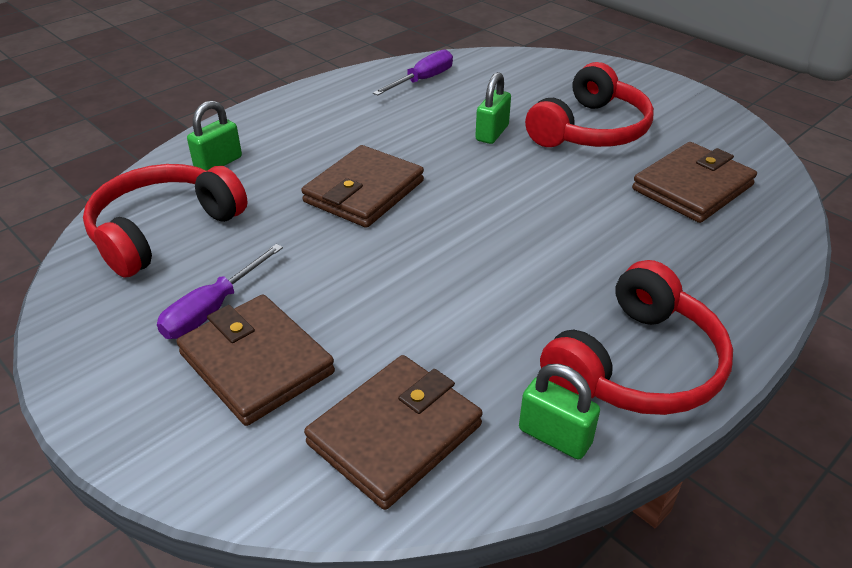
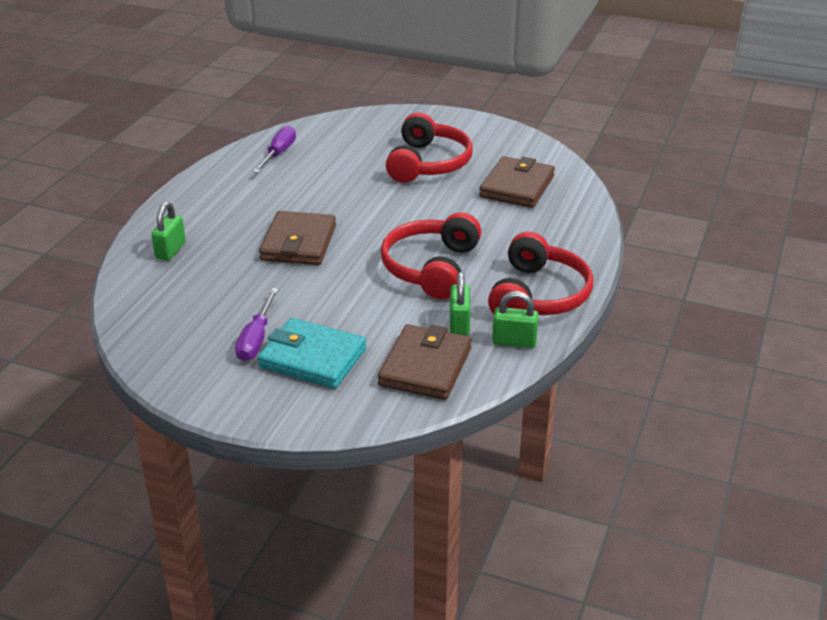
camera: 25 degrees left, 5 degrees down
red headphones [83,164,248,278] -> red headphones moved to [380,212,481,299]
brown wallet [177,294,335,426] -> turquoise wallet [258,318,367,389]
green padlock [475,72,511,144] -> green padlock moved to [450,272,471,336]

